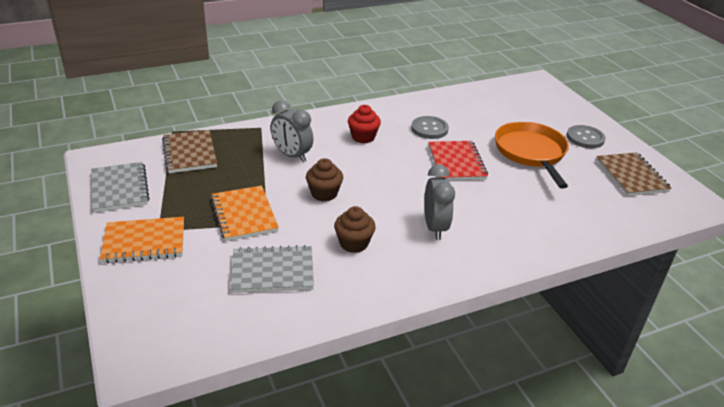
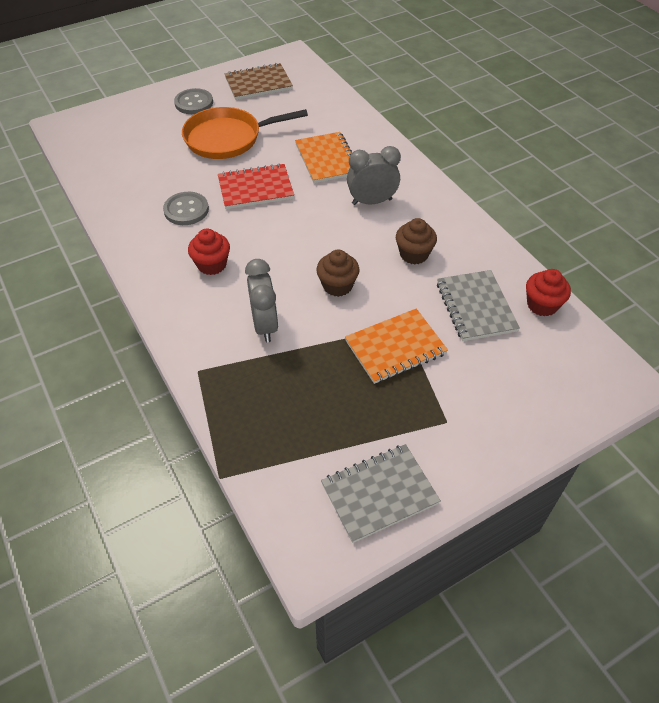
camera: 95 degrees left, 15 degrees up
orange notebook [100,217,184,263] -> orange notebook moved to [295,132,352,183]
brown notebook [162,130,217,173] -> none
grey clock [271,100,314,162] -> grey clock turned 45 degrees counterclockwise [245,259,279,342]
none -> red cupcake [526,269,571,316]

